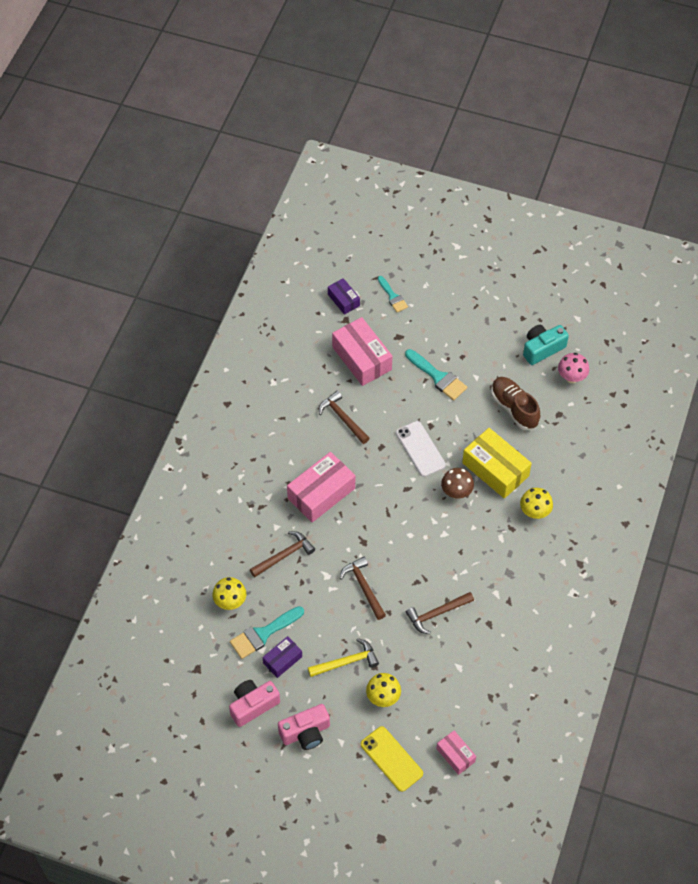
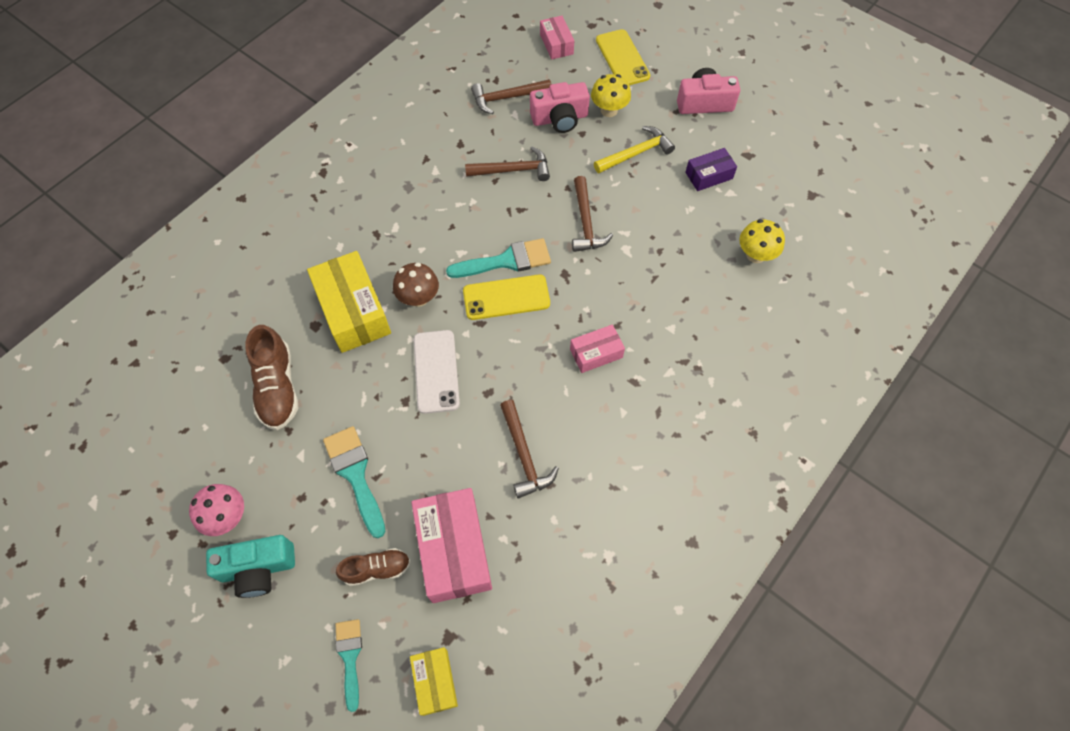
camera: 160 degrees left, 5 degrees up
pink camera [229,680,280,727] -> pink camera moved to [530,82,590,133]
turquoise brush [230,606,304,659] -> turquoise brush moved to [446,238,551,278]
brown hammer [250,531,315,577] -> brown hammer moved to [471,79,551,114]
pink box [287,452,355,522] -> pink box [570,324,625,373], size x0.55
yellow hammer [308,638,379,677] -> yellow hammer turned 150 degrees clockwise [594,126,675,173]
purple box [328,278,360,315] -> yellow box [410,647,458,716]
yellow mushroom [520,488,553,519] -> none
turquoise camera [523,325,569,365] -> turquoise camera moved to [206,535,295,598]
pink mushroom [558,353,589,383] -> pink mushroom moved to [189,484,244,536]
none -> brown shoe [336,548,410,586]
none -> yellow phone [463,274,550,320]

